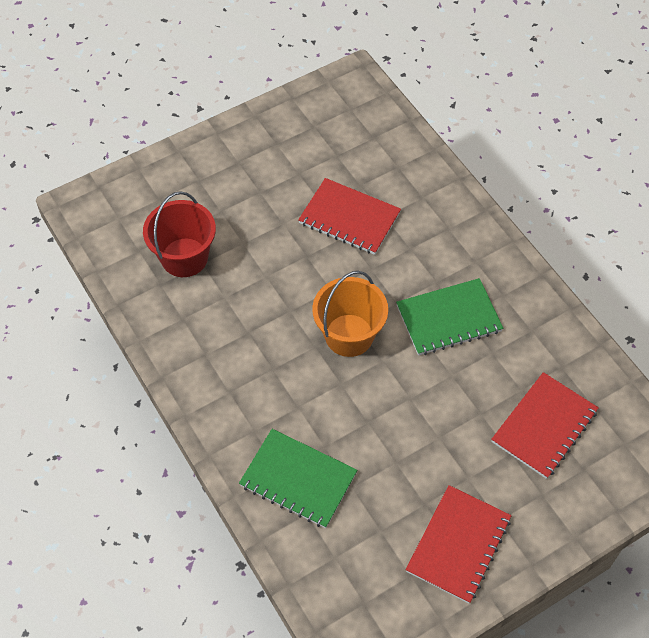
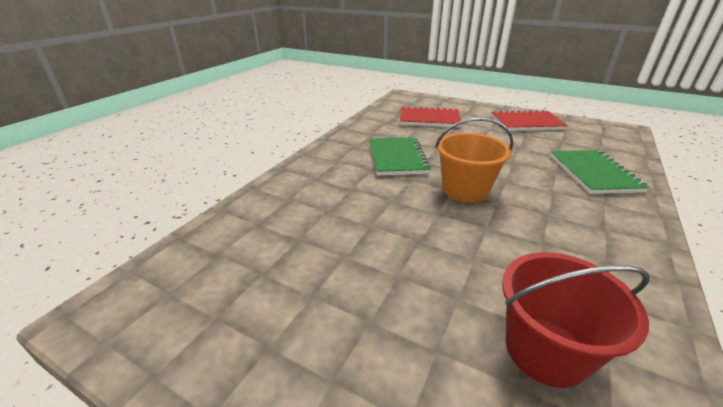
camera: 120 degrees left, 25 degrees down
red notebook [298,178,401,255] -> none
green notebook [396,278,503,356] -> green notebook turned 45 degrees clockwise [370,137,431,176]

